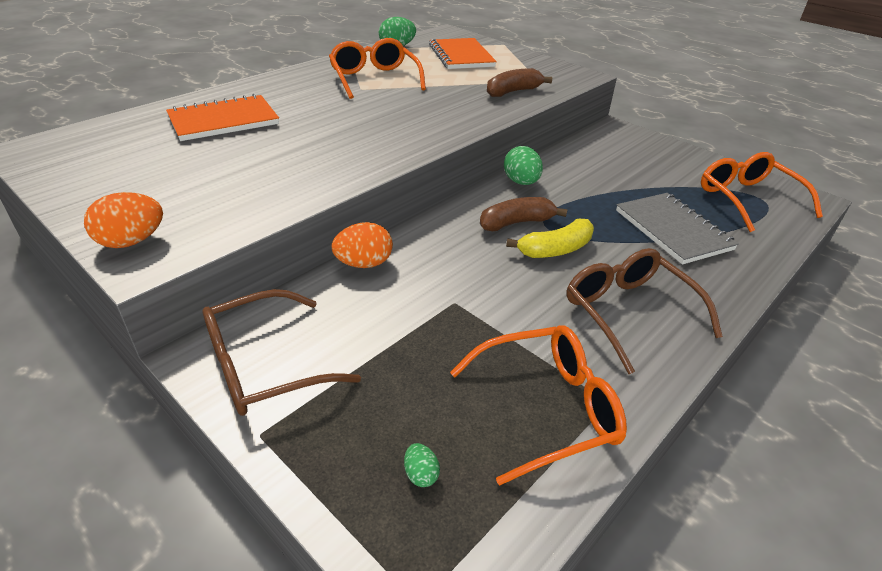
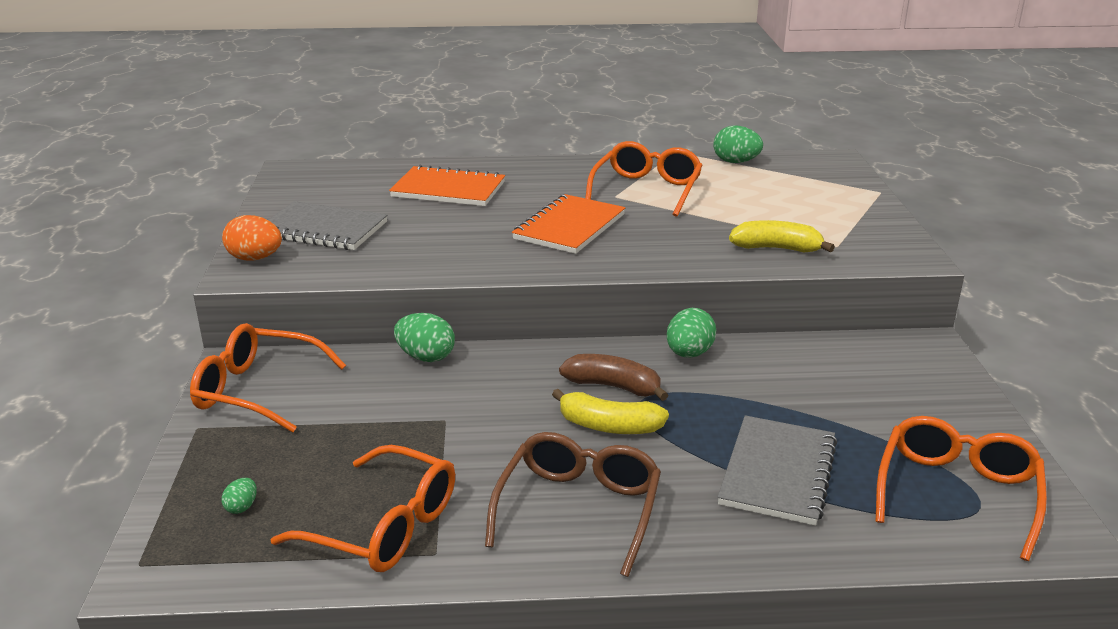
camera: 45 degrees right, 10 degrees down
brown glasses [202,289,361,416] -> orange glasses [190,323,346,433]
orange egg [332,222,393,268] -> green egg [394,313,455,362]
orange notebook [429,38,497,69] -> orange notebook moved to [512,194,626,254]
brown banana [487,68,552,97] -> yellow banana [729,220,835,253]
none -> grey notebook [268,201,388,250]

